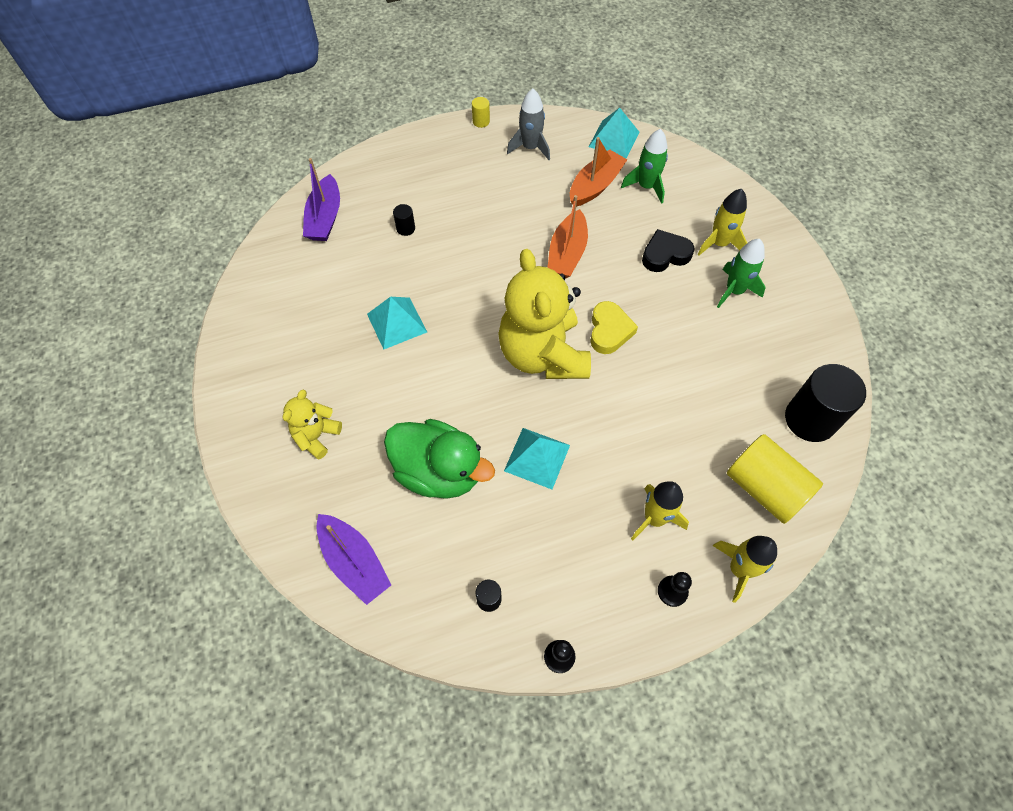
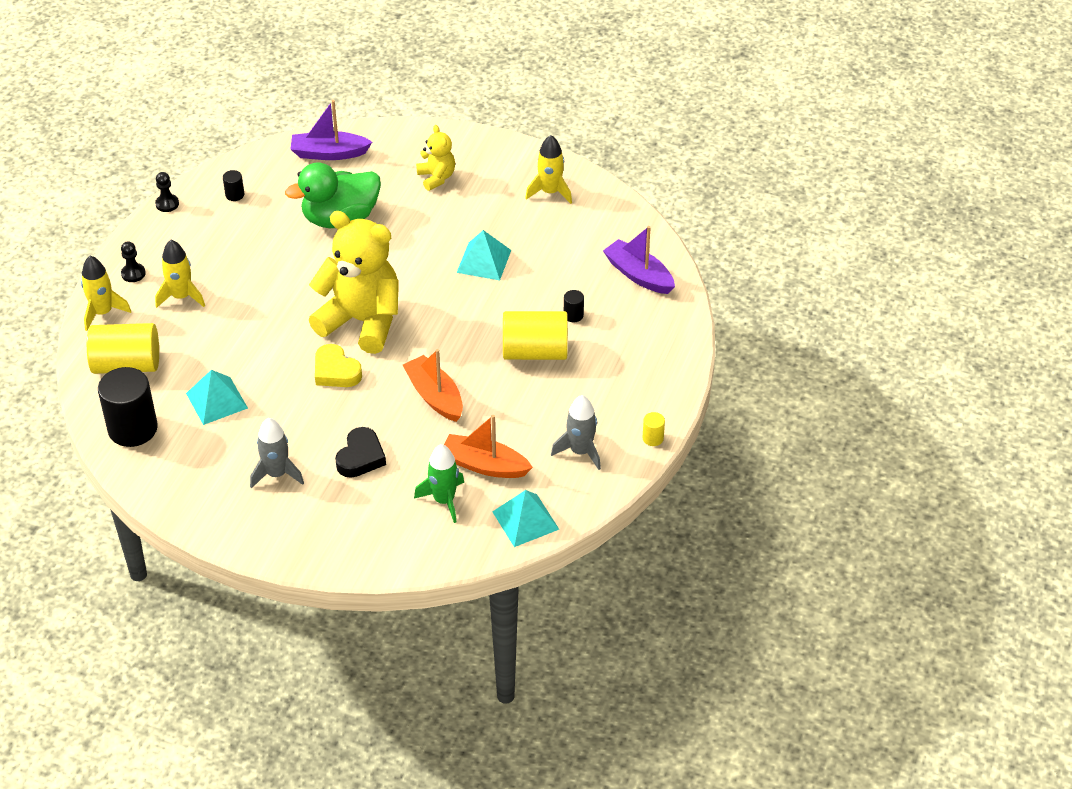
camera: 130 degrees right, 15 degrees down
turquoise pyramid [504,428,570,489] -> turquoise pyramid moved to [186,370,248,425]
orange boat [570,137,627,206] -> orange boat turned 120 degrees clockwise [444,415,533,478]
yellow rocket [698,189,747,255] -> yellow rocket moved to [525,135,572,204]
green rocket [717,239,765,308] -> grey rocket [250,418,304,489]
none -> yellow cylinder [503,311,568,360]

